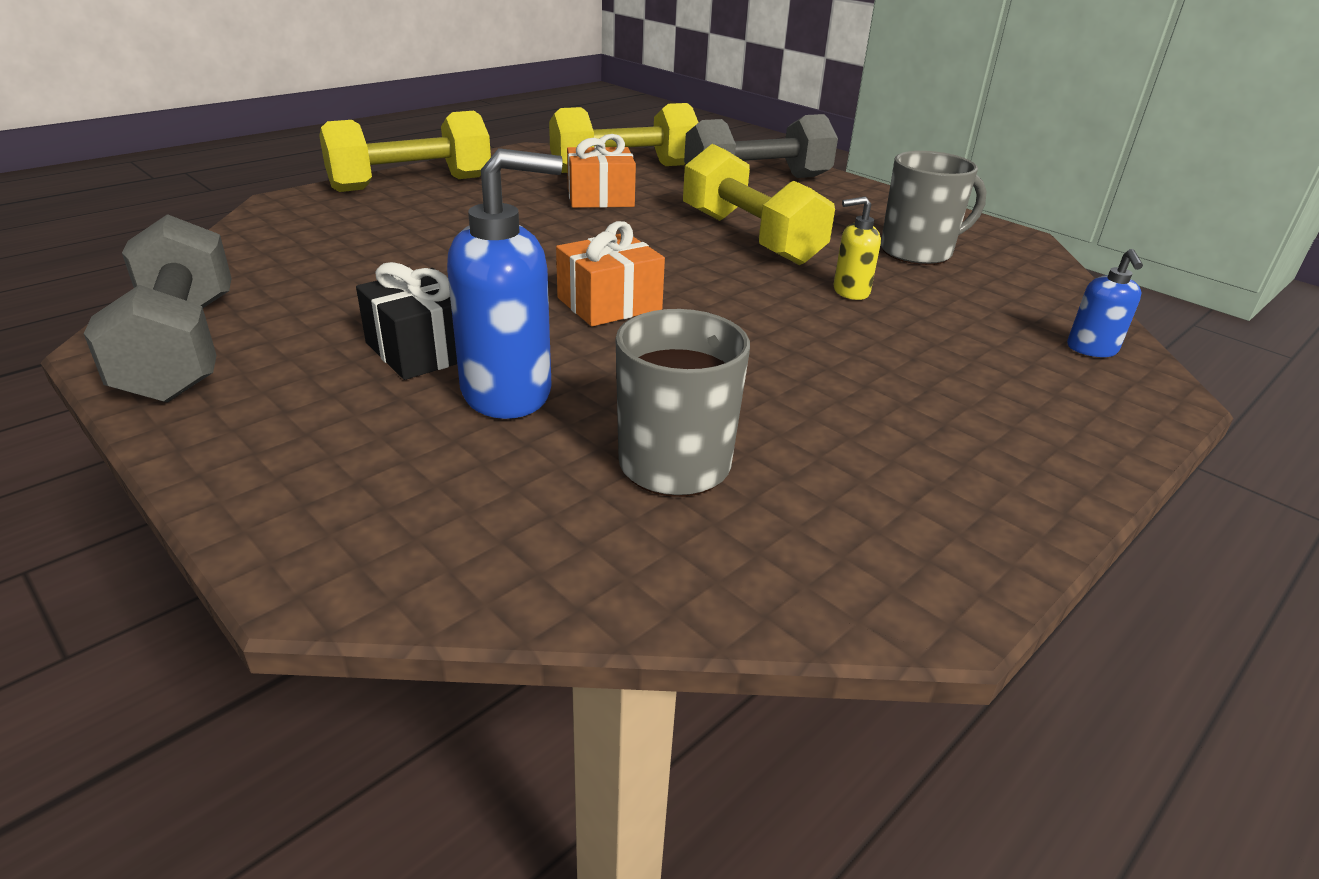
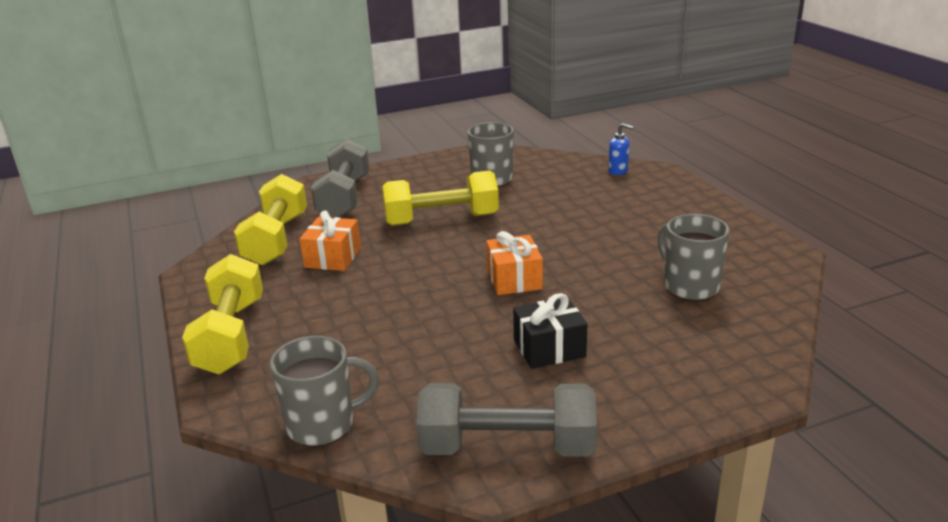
camera: 65 degrees left, 5 degrees down
blue soap dispenser [447,148,562,419] -> none
yellow soap dispenser [834,196,881,300] -> none
none -> grey mug [270,336,379,447]

